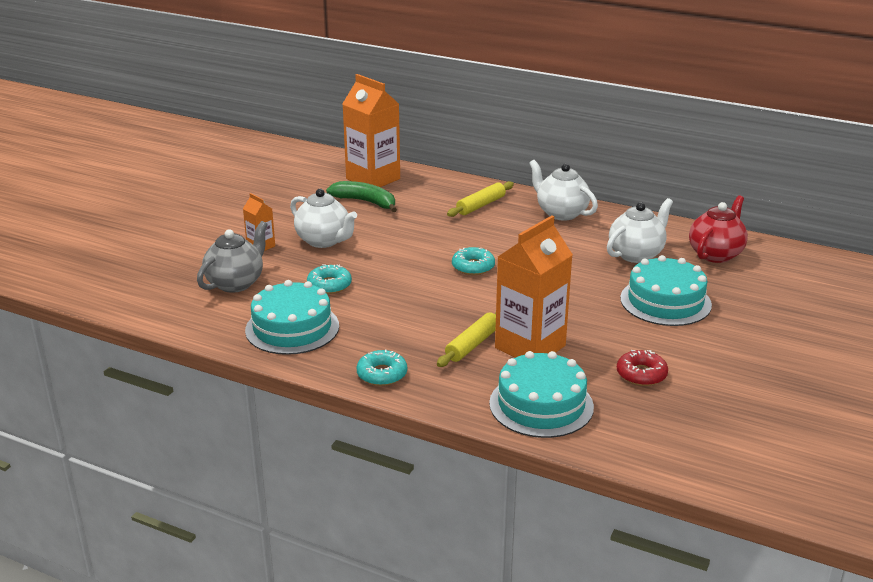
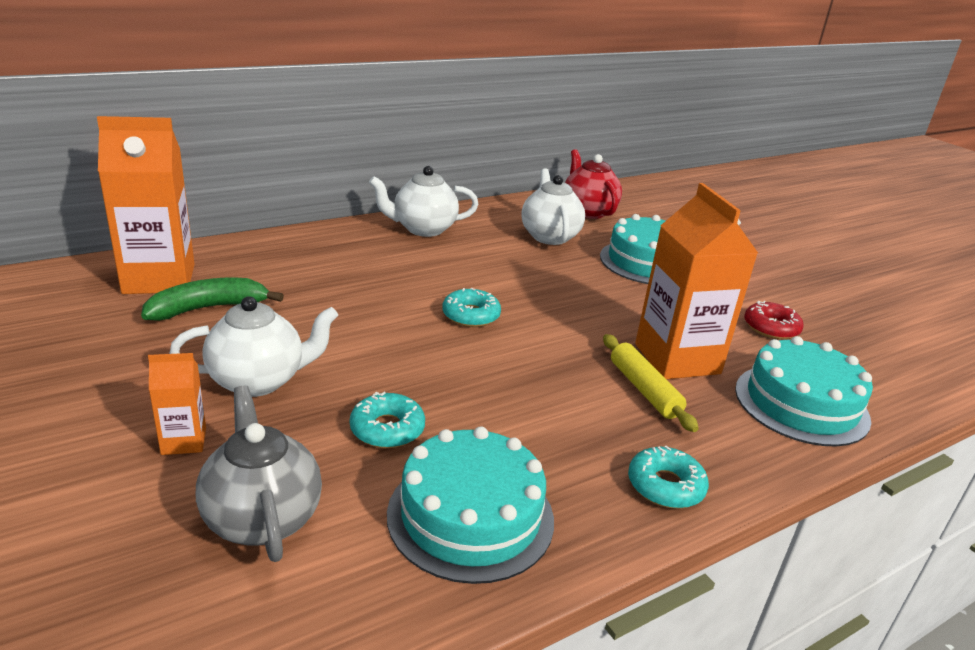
camera: 60 degrees left, 0 degrees up
yellow rolling pin [447,181,514,217] -> none

